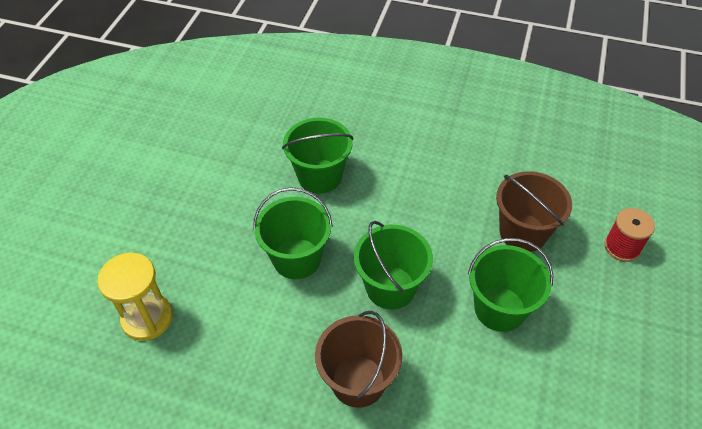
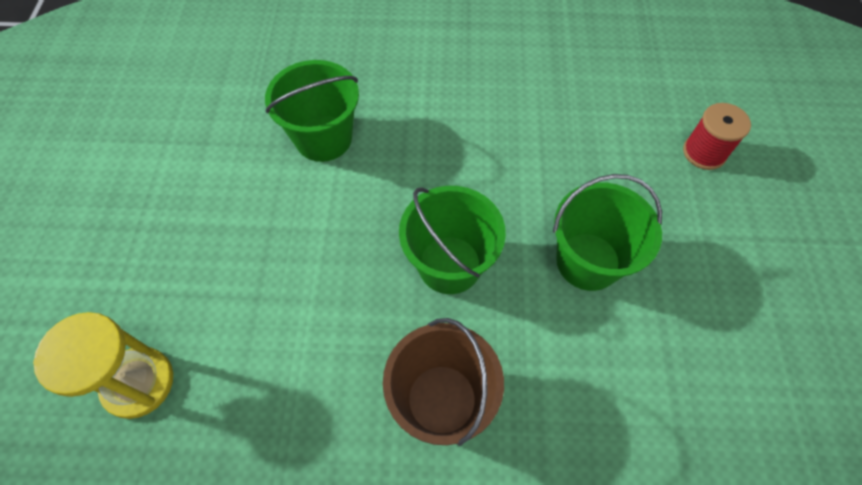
camera: 15 degrees left, 10 degrees up
green bucket [253,187,333,279] -> none
brown bucket [496,171,572,252] -> none

